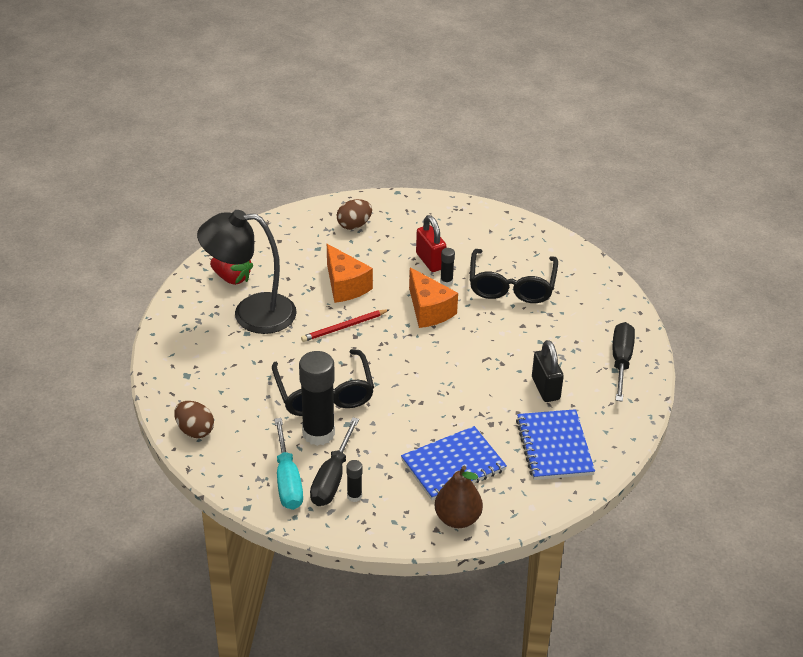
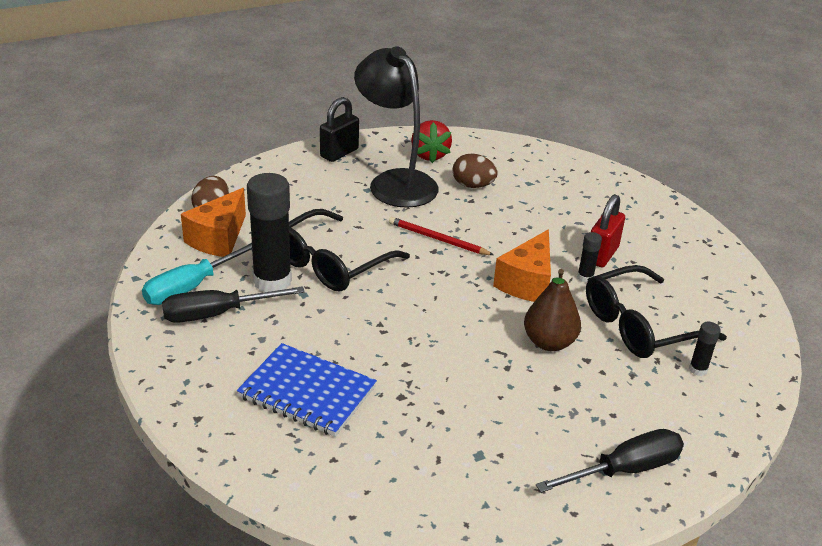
camera: 55 degrees right, 5 degrees down
orange cheese [327,244,373,303] -> orange cheese moved to [181,188,246,257]
brown egg [337,199,372,230] -> brown egg moved to [453,153,498,188]
black glue stick [346,460,362,502] -> black glue stick moved to [689,322,721,376]
brown pear [435,466,483,528] -> brown pear moved to [524,269,581,351]
blue notebook [516,409,595,480] -> none
black padlock [532,340,564,402] -> black padlock moved to [320,97,359,162]

